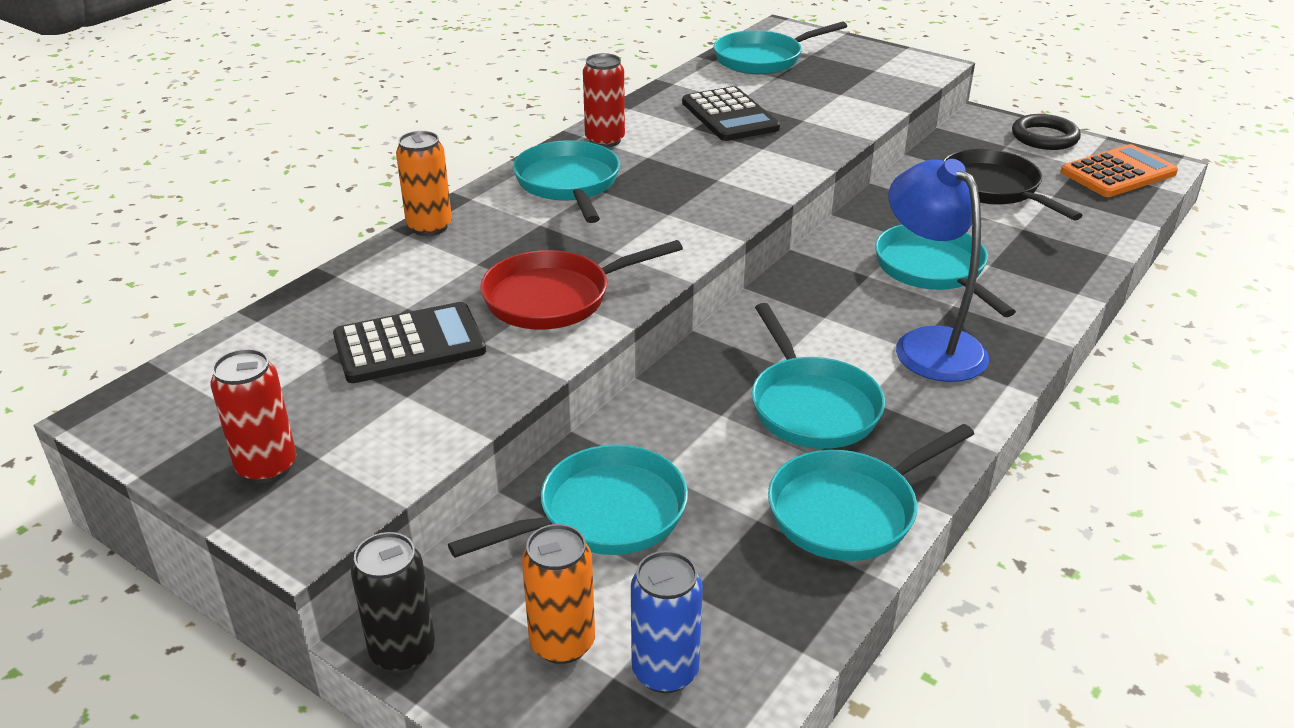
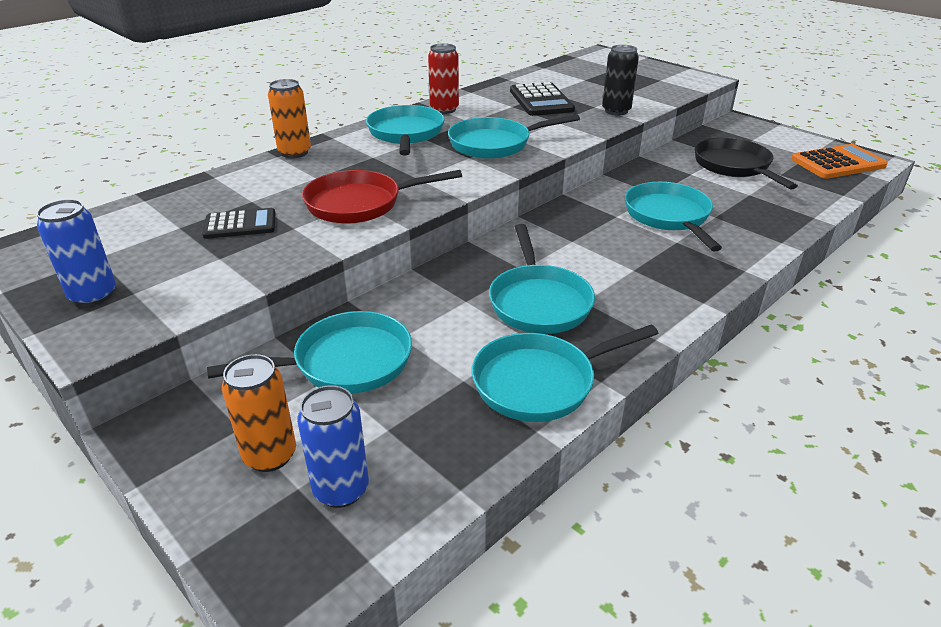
camera: 10 degrees right, 0 degrees up
red can [211,349,296,483] -> blue can [36,199,116,306]
black calculator [333,302,486,383] -> black calculator [202,208,276,239], size x0.66
black can [351,532,435,673] -> black can moved to [602,45,639,116]
turquoise pan [714,22,847,74] -> turquoise pan moved to [448,114,580,159]
blue lamp [889,159,989,382] -> none
black ring [1012,114,1081,150] -> none

